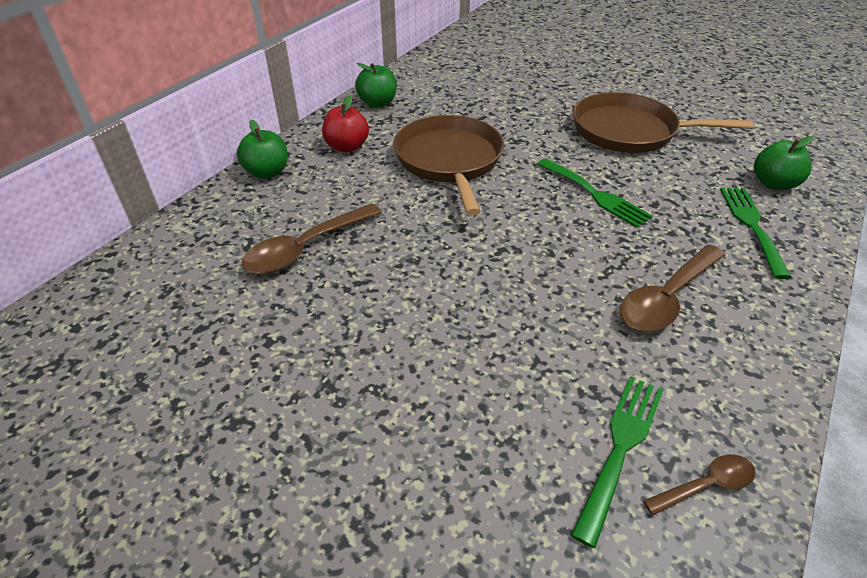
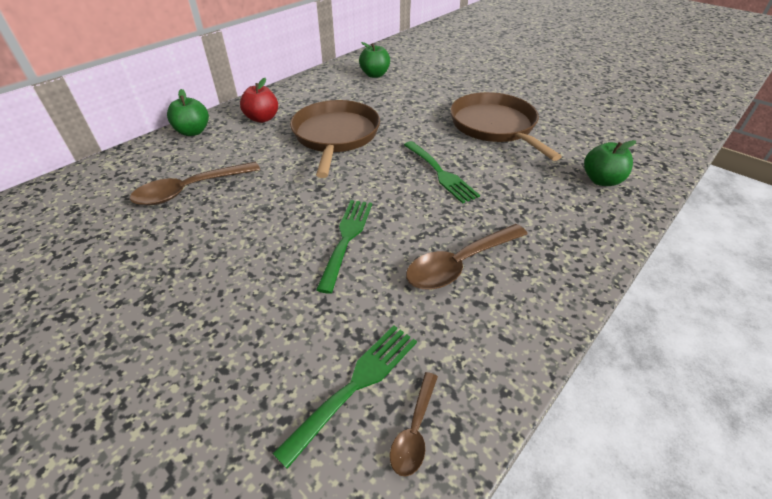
camera: 10 degrees right, 0 degrees up
green apple [355,63,397,108] -> green apple moved to [359,42,390,78]
brown pan [573,92,753,153] -> brown pan turned 45 degrees clockwise [450,92,562,161]
brown spoon [643,455,756,515] -> brown spoon turned 120 degrees clockwise [390,372,438,476]
green fork [720,188,791,279] -> green fork moved to [316,200,372,294]

